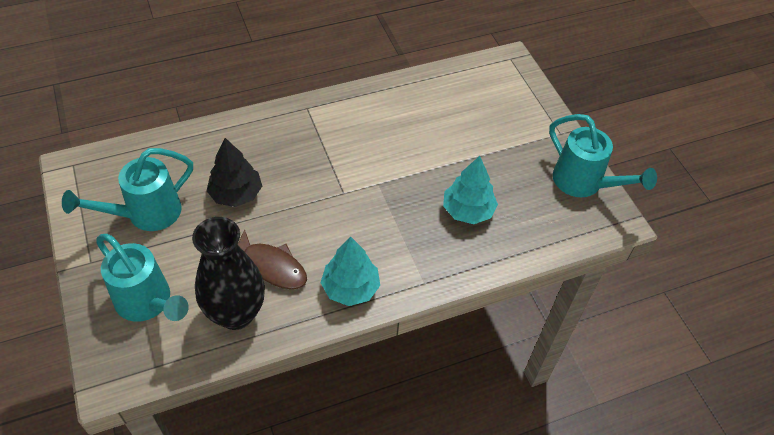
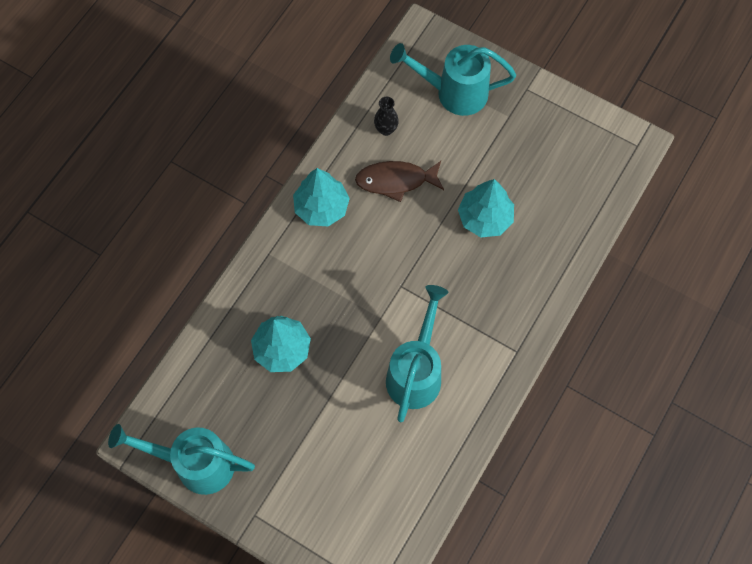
camera: 145 degrees right, 15 degrees up
turquoise watering can [62,148,193,231] -> turquoise watering can moved to [386,285,449,422]
black vase [192,217,265,330] -> black vase [374,97,399,136], size x0.41
black tree [207,138,262,207] -> turquoise tree [458,179,514,237]

